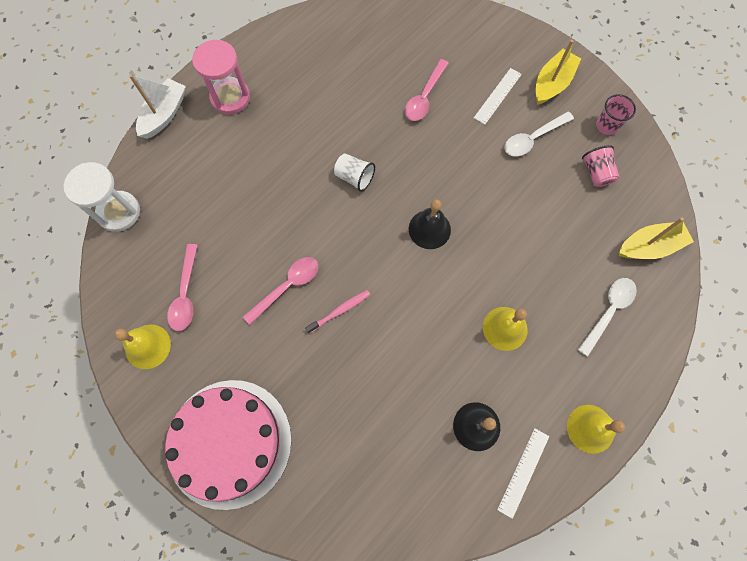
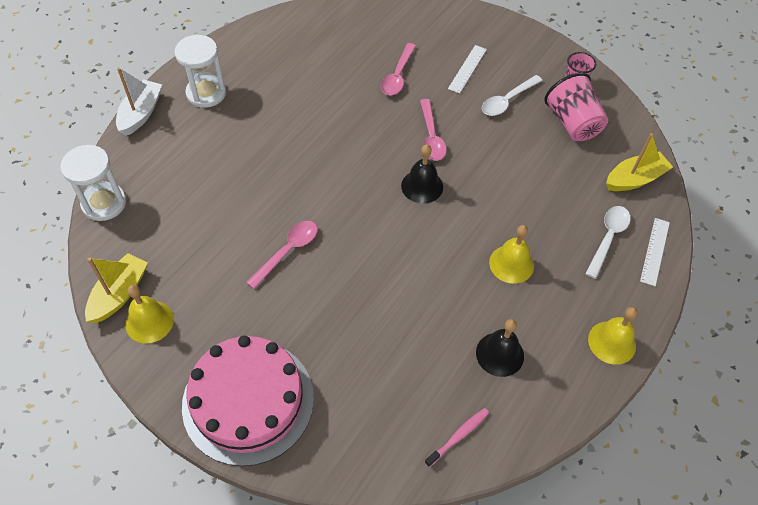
camera: 10 degrees left, 15 degrees down
pink spoon [167,244,198,331] -> pink spoon moved to [420,99,447,161]
pink hourglass [192,40,250,114] -> white hourglass [174,35,226,108]
pink toothbrush [305,290,370,334] -> pink toothbrush moved to [425,408,489,467]
white cup [334,153,375,192] -> none
white ruler [497,428,549,519] -> white ruler moved to [640,218,670,286]
yellow boat [536,40,581,105] -> yellow boat moved to [85,253,148,323]
pink cup [582,145,619,187] -> pink cup [544,73,608,141], size x1.68

